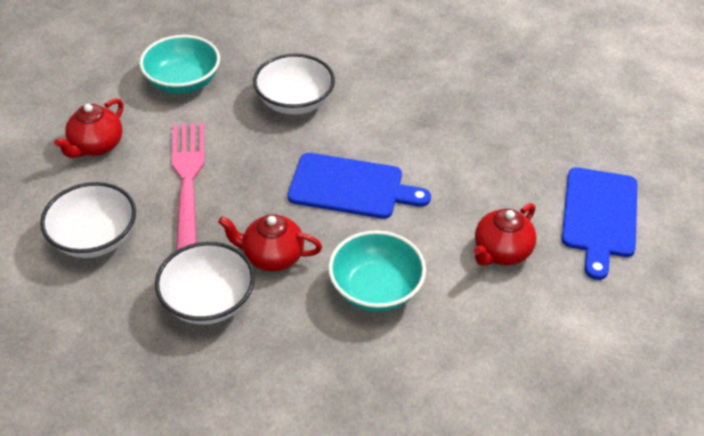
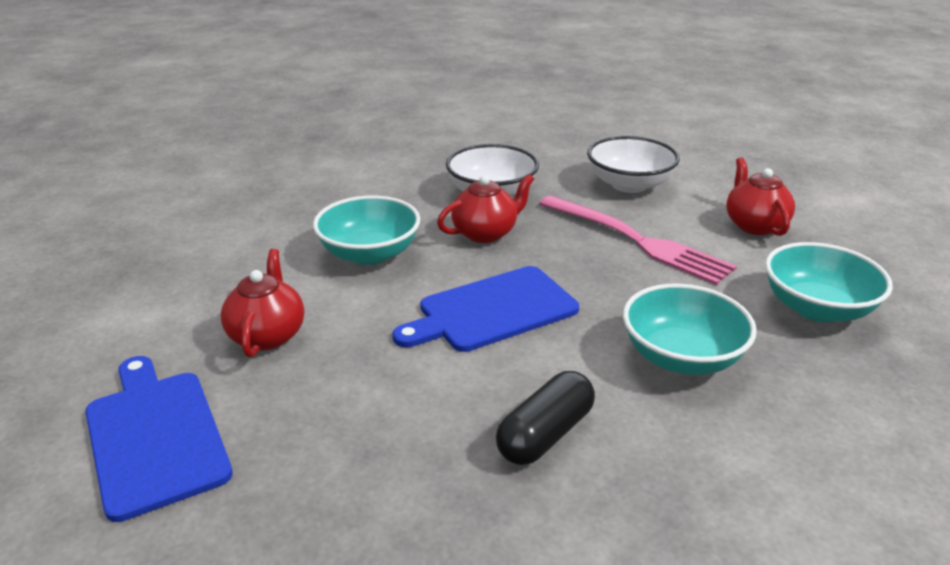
camera: 140 degrees right, 15 degrees down
white bowl [253,54,335,115] -> turquoise bowl [623,284,757,375]
none -> black capsule [496,371,595,465]

